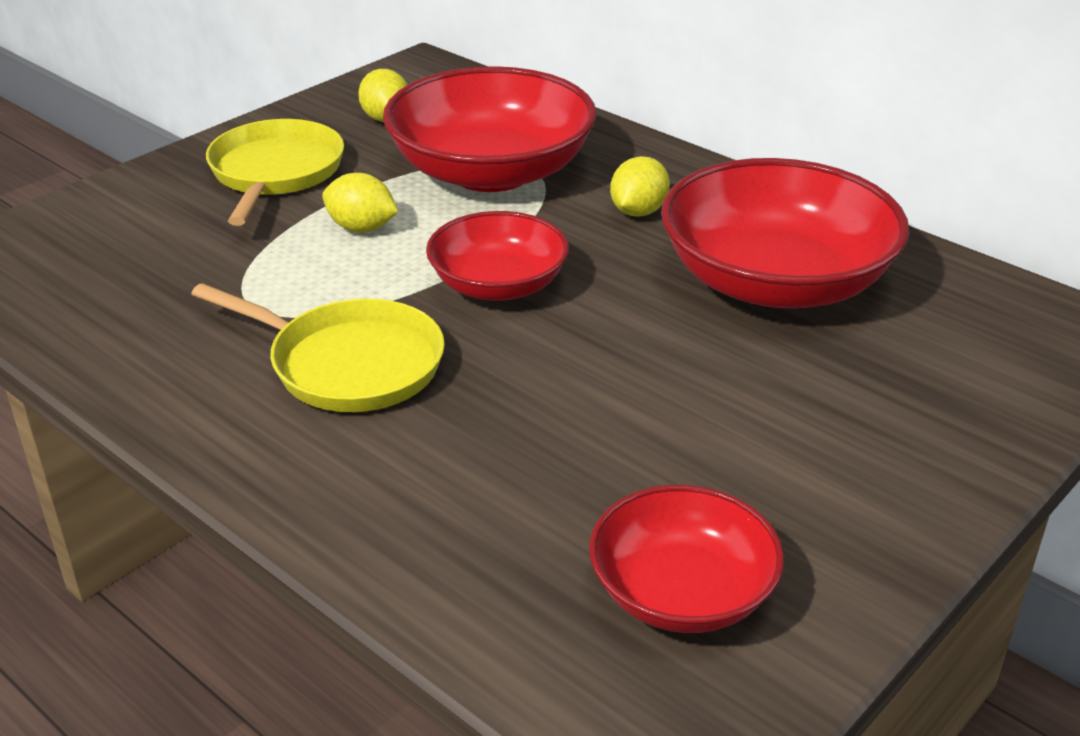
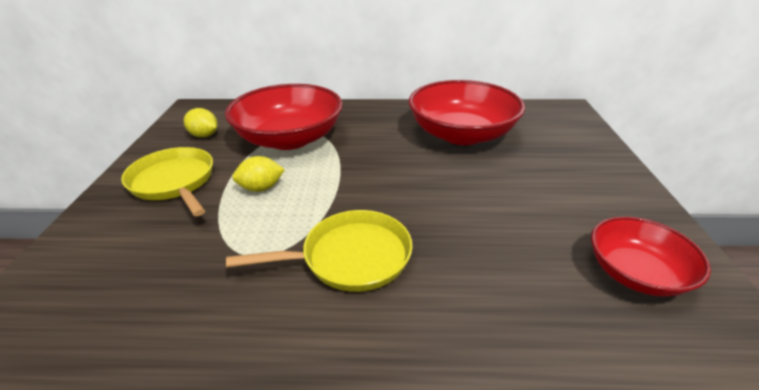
camera: 40 degrees left, 0 degrees up
red bowl [426,211,569,301] -> none
yellow lemon [610,156,670,217] -> none

